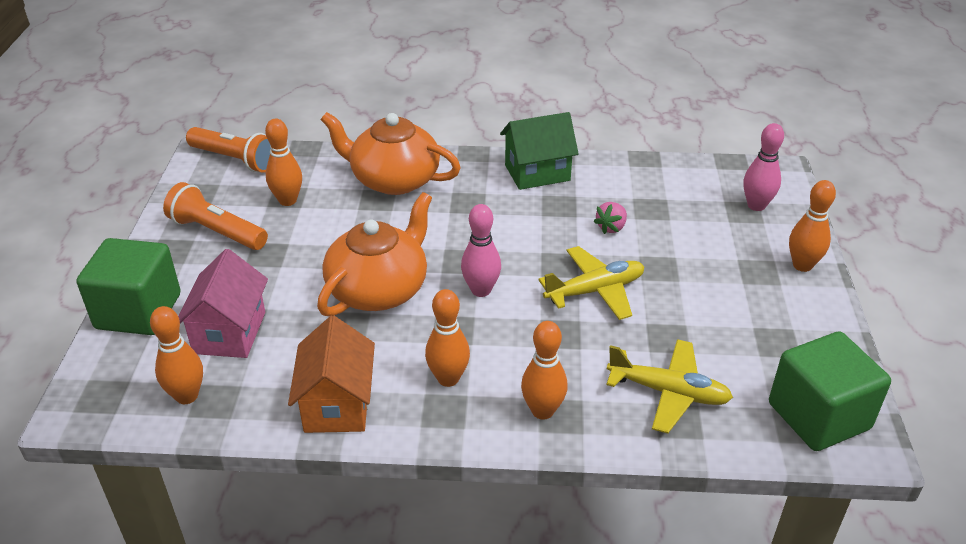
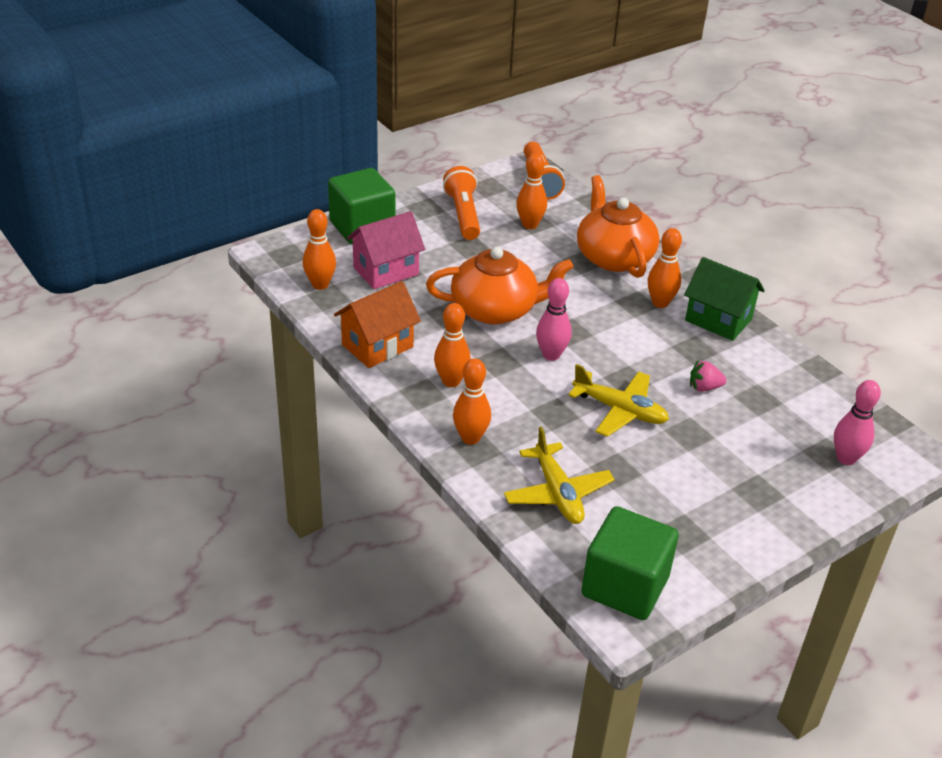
camera: 50 degrees right, 0 degrees up
orange bowling pin [789,180,836,272] -> orange bowling pin moved to [648,228,682,308]

